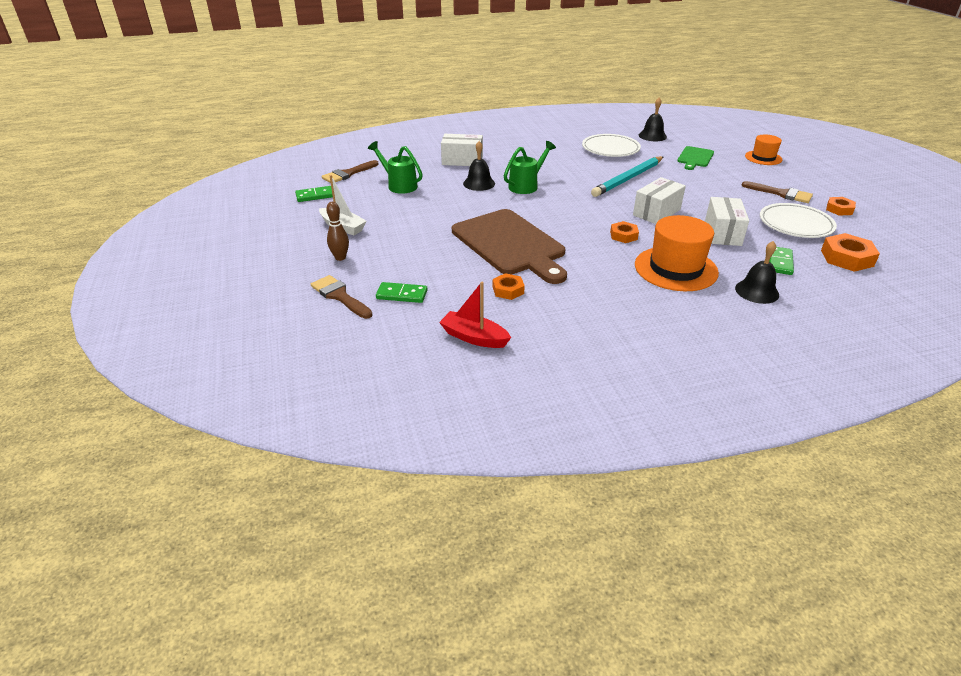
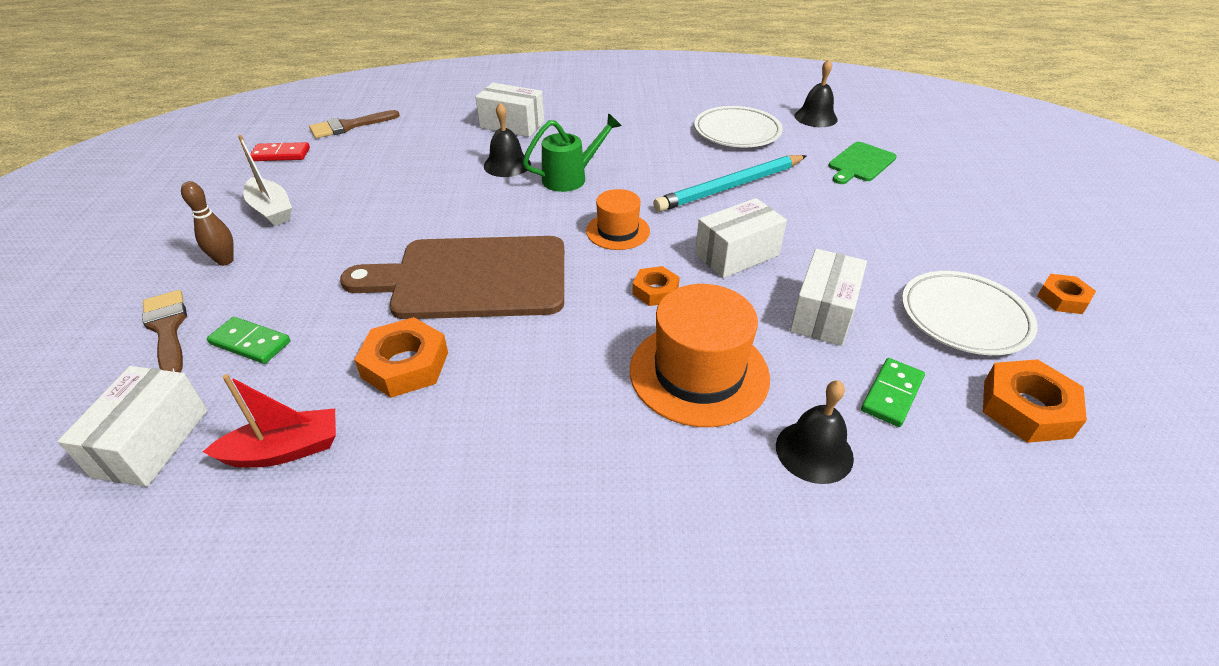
camera: 15 degrees right, 5 degrees up
green domino [295,186,333,202] -> red domino [250,142,310,161]
green watering can [368,141,423,194] -> none
red boat [439,282,511,348] -> red boat turned 120 degrees clockwise [203,374,336,468]
brown cutting board [452,209,567,284] -> brown cutting board turned 105 degrees clockwise [340,236,564,319]
orange nut [493,273,525,300] -> orange nut [355,317,448,398], size x1.62
brown brush [742,181,813,203] -> none
orange hat [745,135,782,165] -> orange hat moved to [586,189,650,250]
none -> white box [58,366,208,487]

